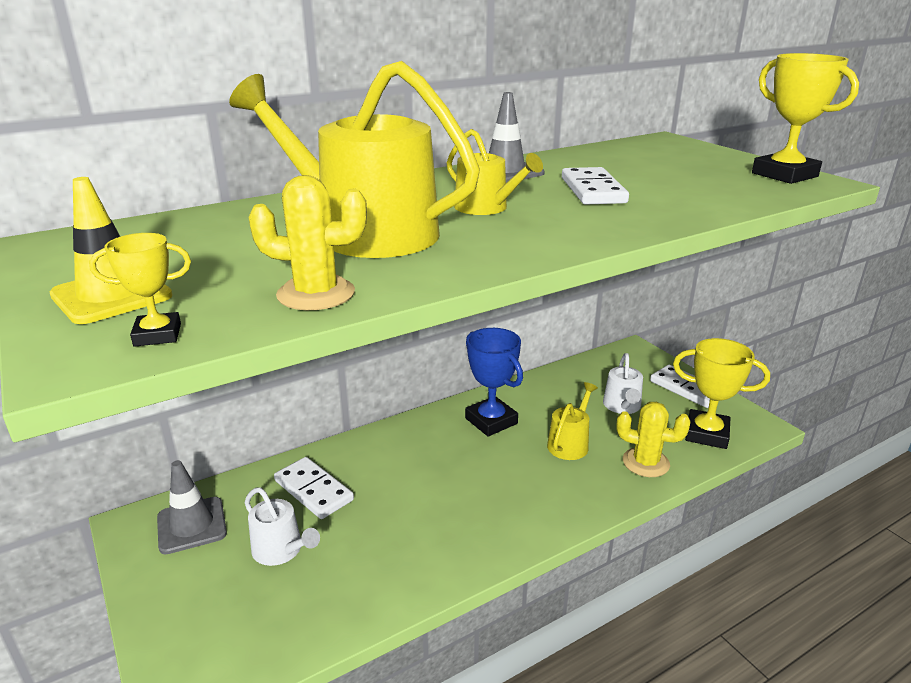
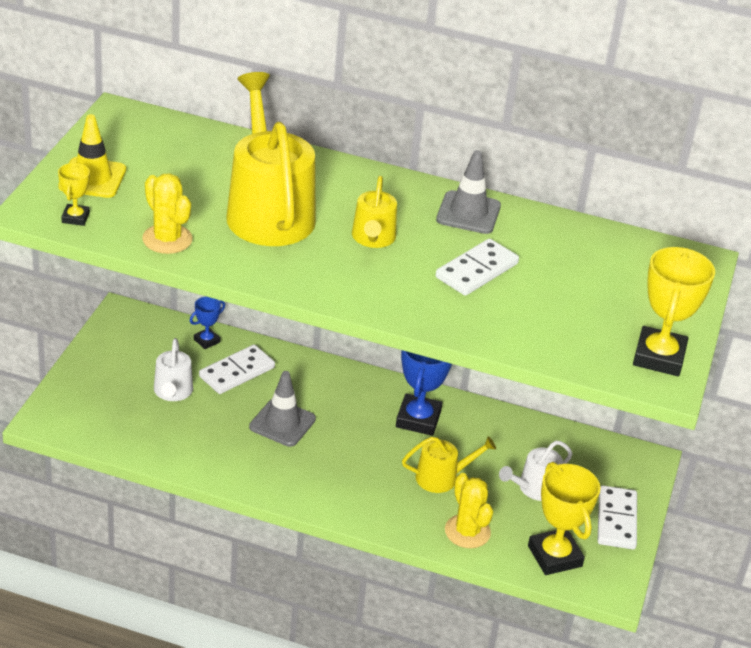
camera: 45 degrees right, 10 degrees up
yellow trophy [89,233,191,347] -> yellow trophy turned 60 degrees clockwise [58,163,90,226]
grey traffic cone [157,460,227,554] -> grey traffic cone moved to [249,371,316,447]
white domino [274,457,354,519] -> white domino turned 45 degrees clockwise [199,344,275,394]
none -> blue trophy [190,297,225,349]

